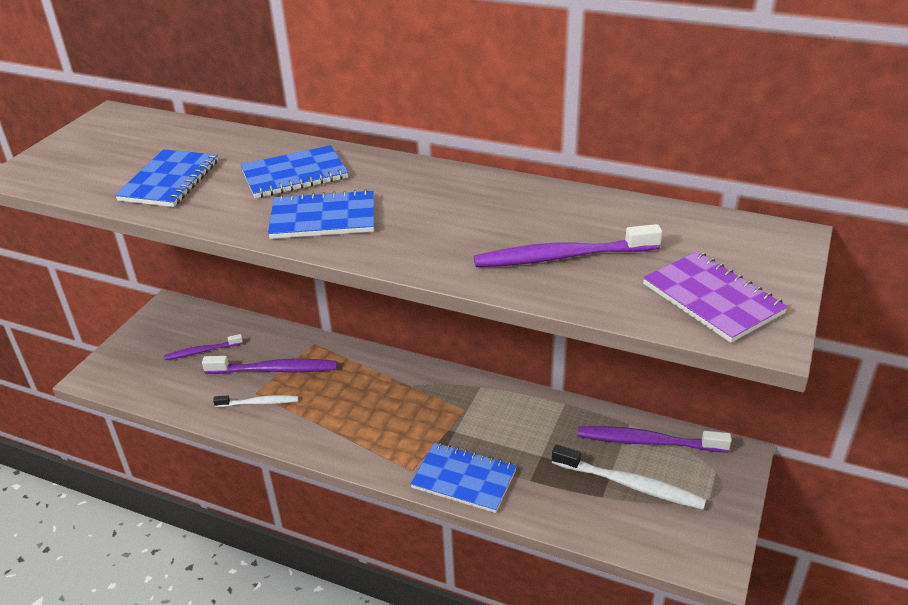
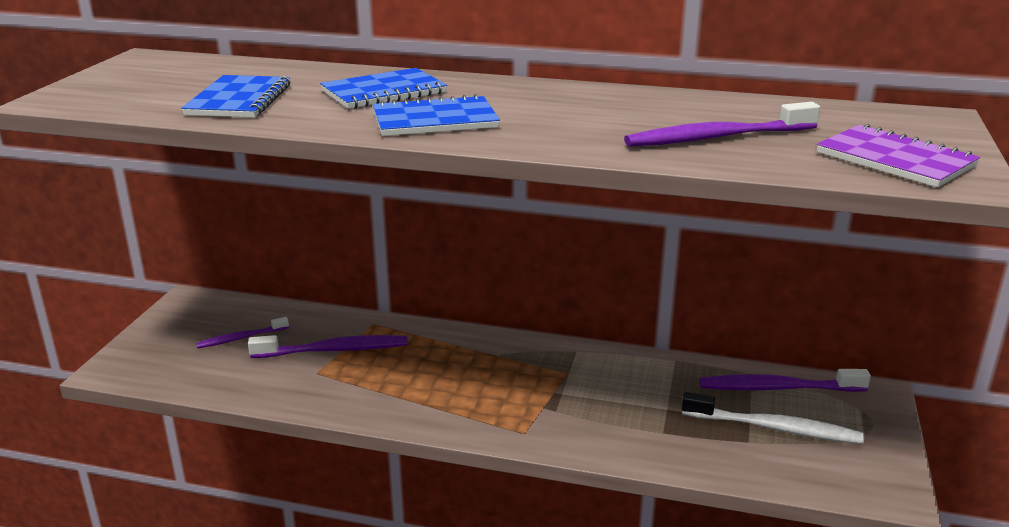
camera: 10 degrees left, 10 degrees down
white toothbrush [213,395,298,407] -> none
blue notebook [410,443,517,513] -> none

